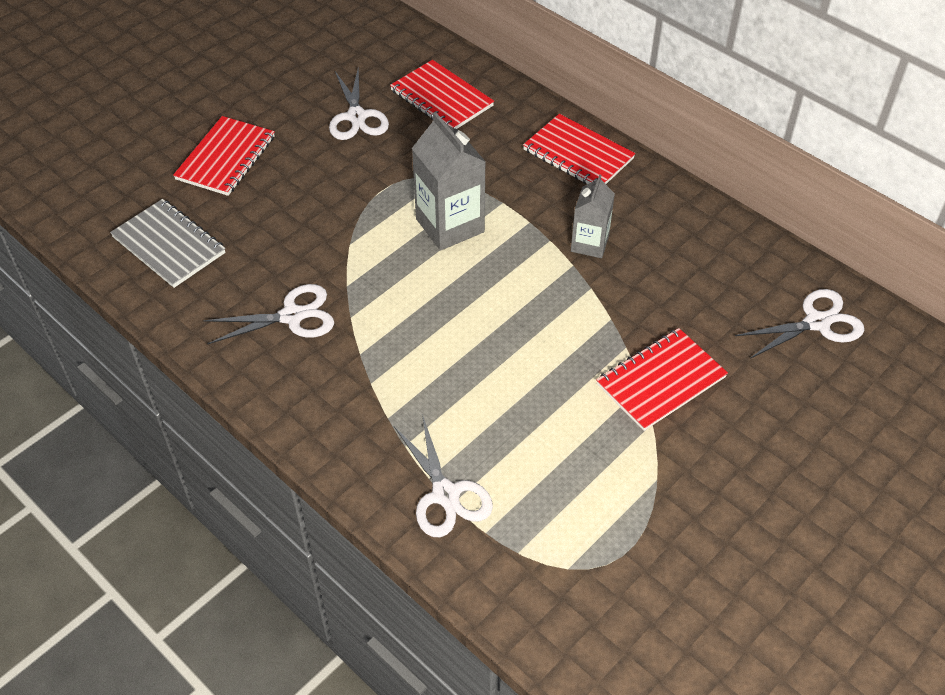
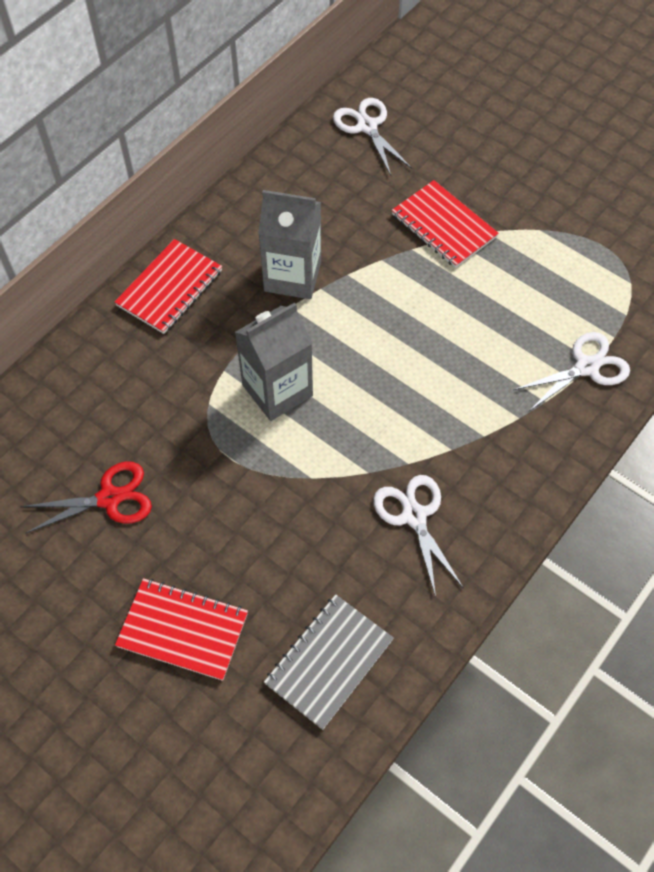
camera: 95 degrees left, 10 degrees up
white scissors [329,67,389,140] -> red scissors [20,461,152,533]
red notebook [390,60,494,129] -> none
grey carton [571,174,615,258] -> grey carton [258,190,321,299], size x1.61

